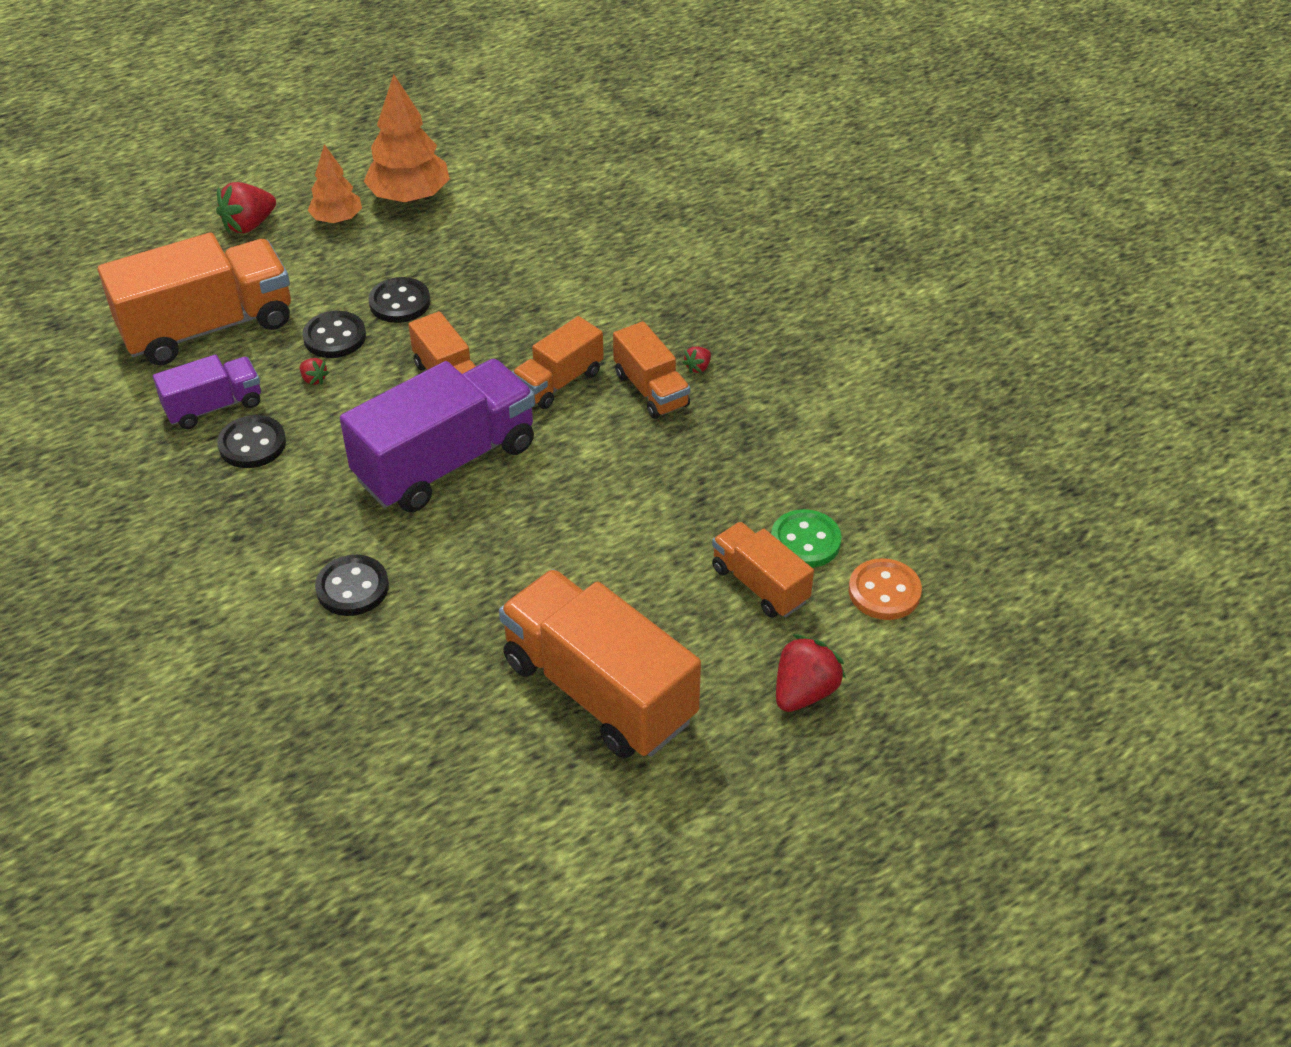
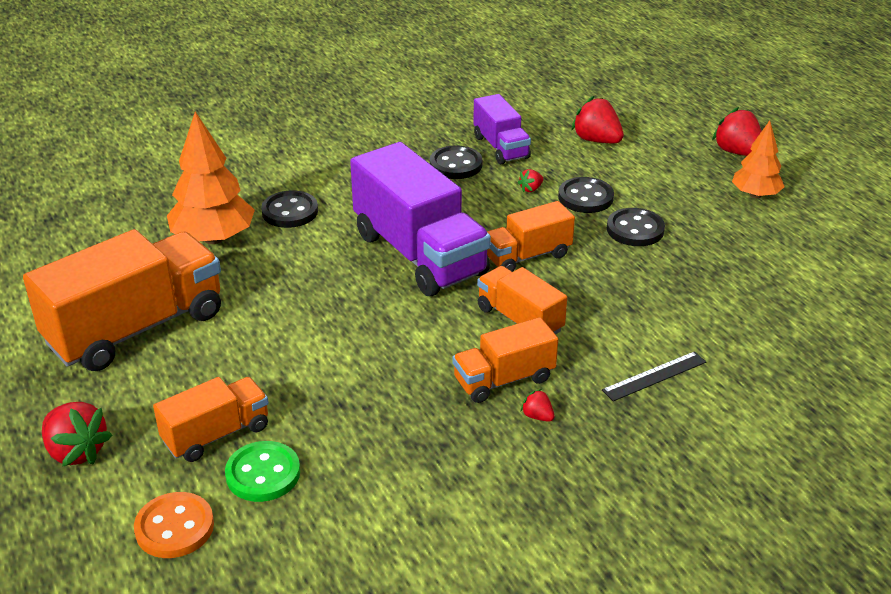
camera: 95 degrees right, 10 degrees down
orange truck [98,233,291,365] -> red strawberry [571,96,624,143]
orange tree [364,74,450,203] -> orange tree moved to [167,112,255,244]
none -> black ruler [602,351,706,401]

